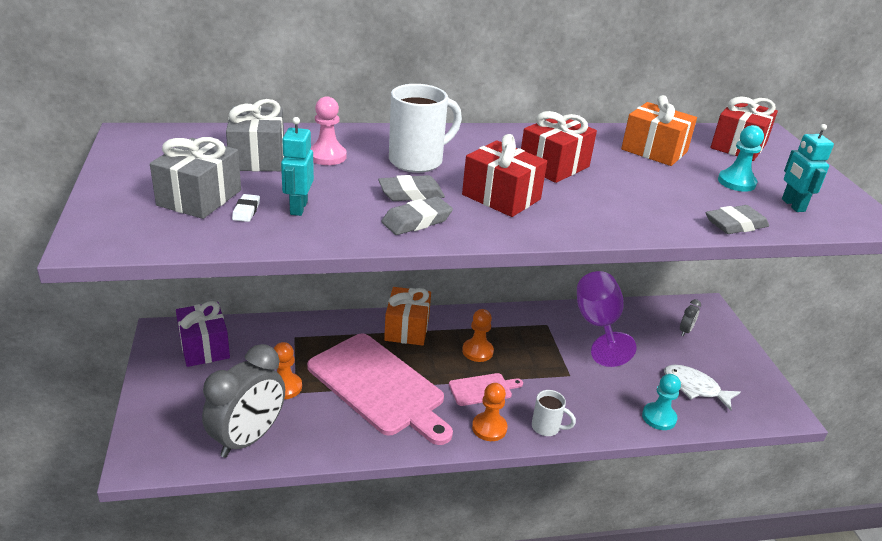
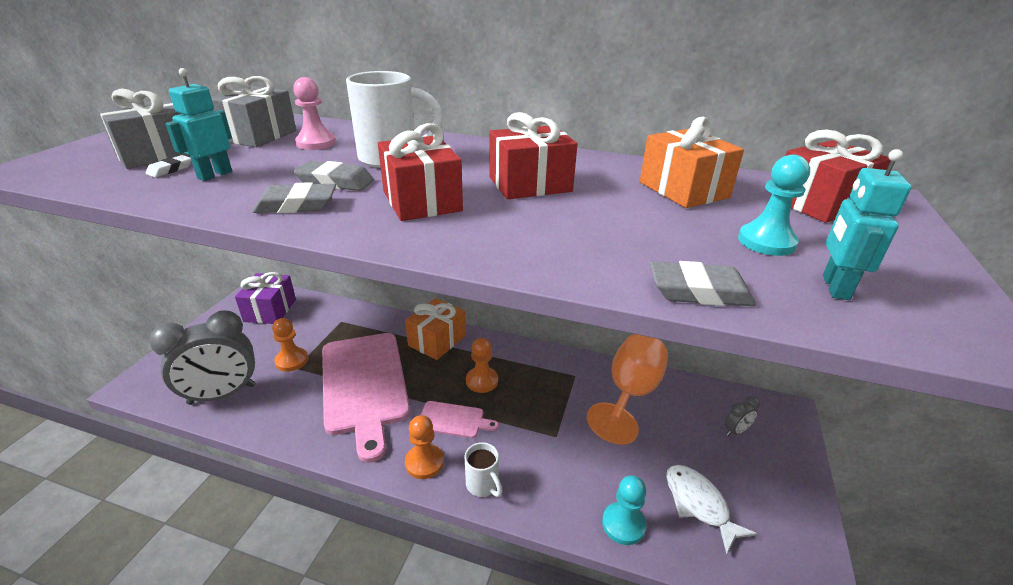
camera: 30 degrees right, 0 degrees up
purple goblet [577,271,636,367] -> orange goblet [587,334,668,445]

